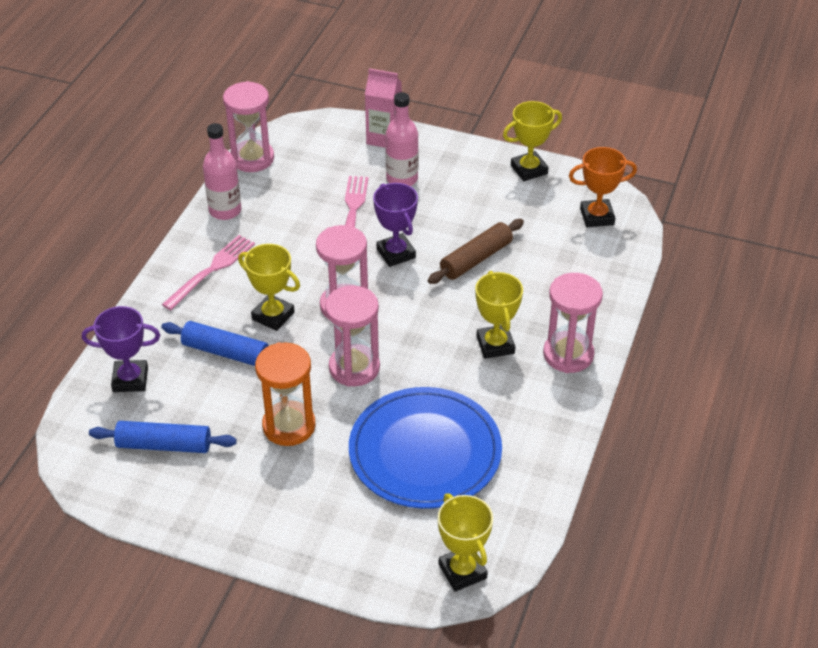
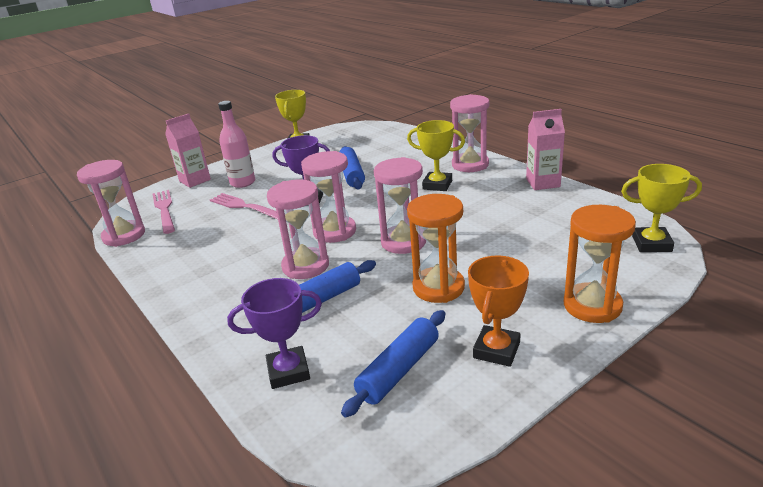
camera: 55 degrees left, 15 degrees down
purple trophy [82,306,160,392] -> purple trophy turned 45 degrees clockwise [227,278,322,389]
pink fork [162,235,255,310] -> pink fork moved to [153,190,175,234]
pink bottle [203,123,241,220] -> none
yellow trophy [238,244,300,331] -> pink hourglass [267,180,329,279]
blue plate [349,387,502,509] -> none
brown rolling pin [428,219,524,284] -> blue rolling pin [339,146,365,189]
orange trophy [569,147,637,227] -> orange trophy moved to [468,256,529,367]
none -> pink carton [526,109,565,190]
none -> orange hourglass [564,205,636,323]

